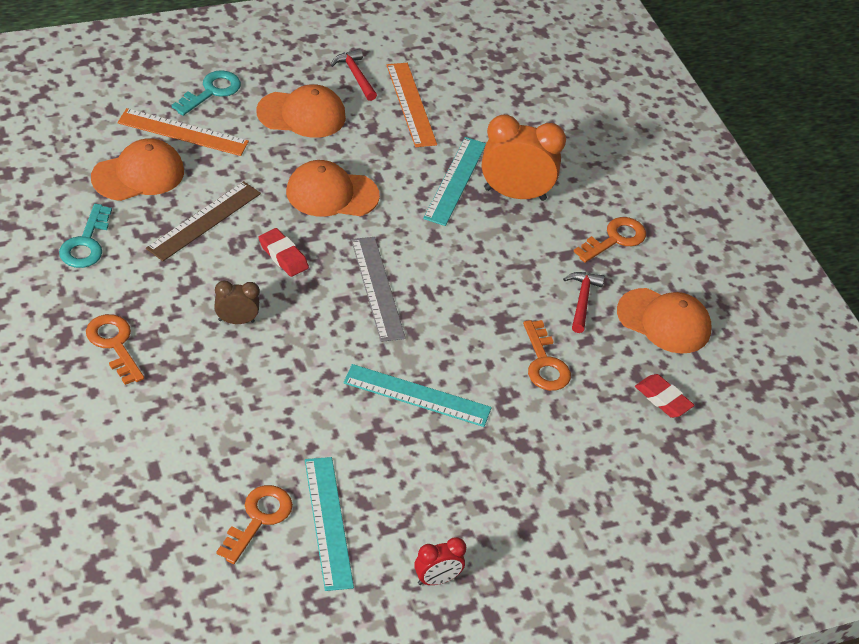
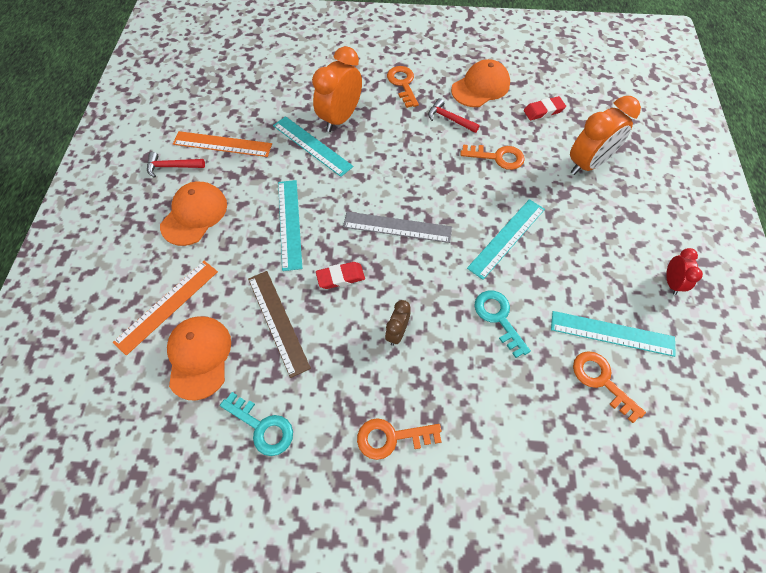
camera: 60 degrees left, 15 degrees up
turquoise key [172,70,241,116] -> turquoise key moved to [475,291,531,358]
orange cap [286,160,380,217] -> turquoise ruler [278,180,303,271]
none -> orange clock [570,96,641,175]

